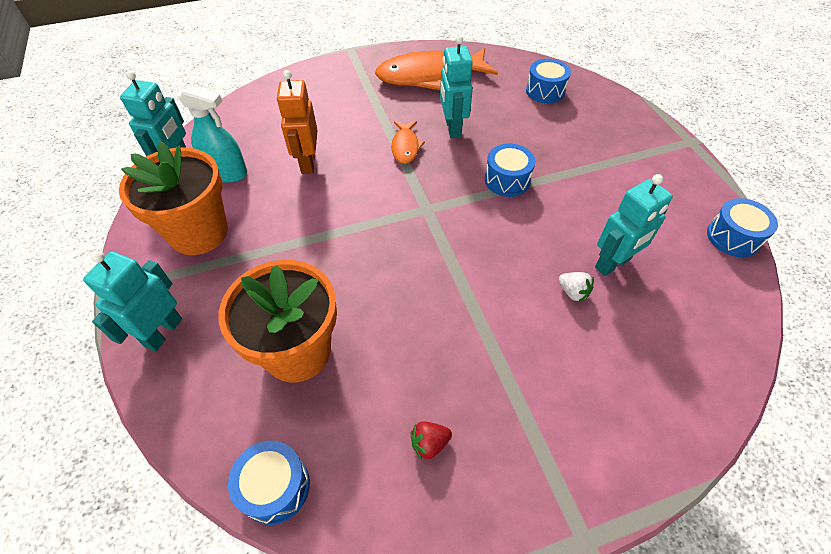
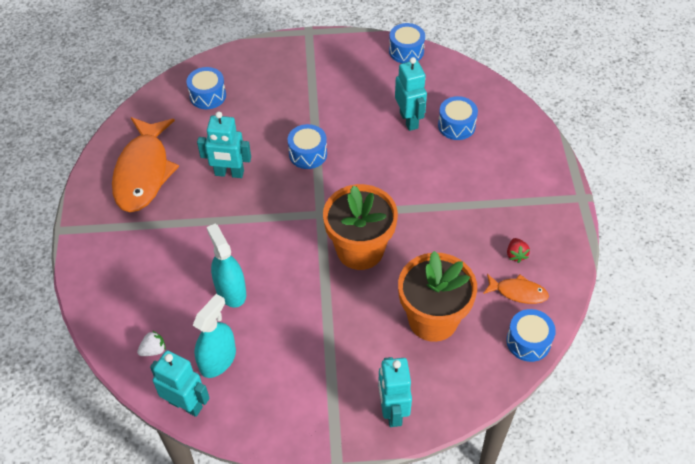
camera: 75 degrees left, 0 degrees up
turquoise robot [83,251,182,352] -> turquoise robot turned 45 degrees clockwise [378,357,412,427]
orange flower pot [119,141,228,255] -> orange flower pot moved to [323,184,398,270]
orange robot [277,70,318,174] -> turquoise spray bottle [207,224,246,308]
orange fish [391,121,425,164] -> orange fish moved to [483,274,549,304]
white strawberry [558,272,594,302] -> white strawberry moved to [137,330,166,356]
none -> blue drum [438,96,478,140]

